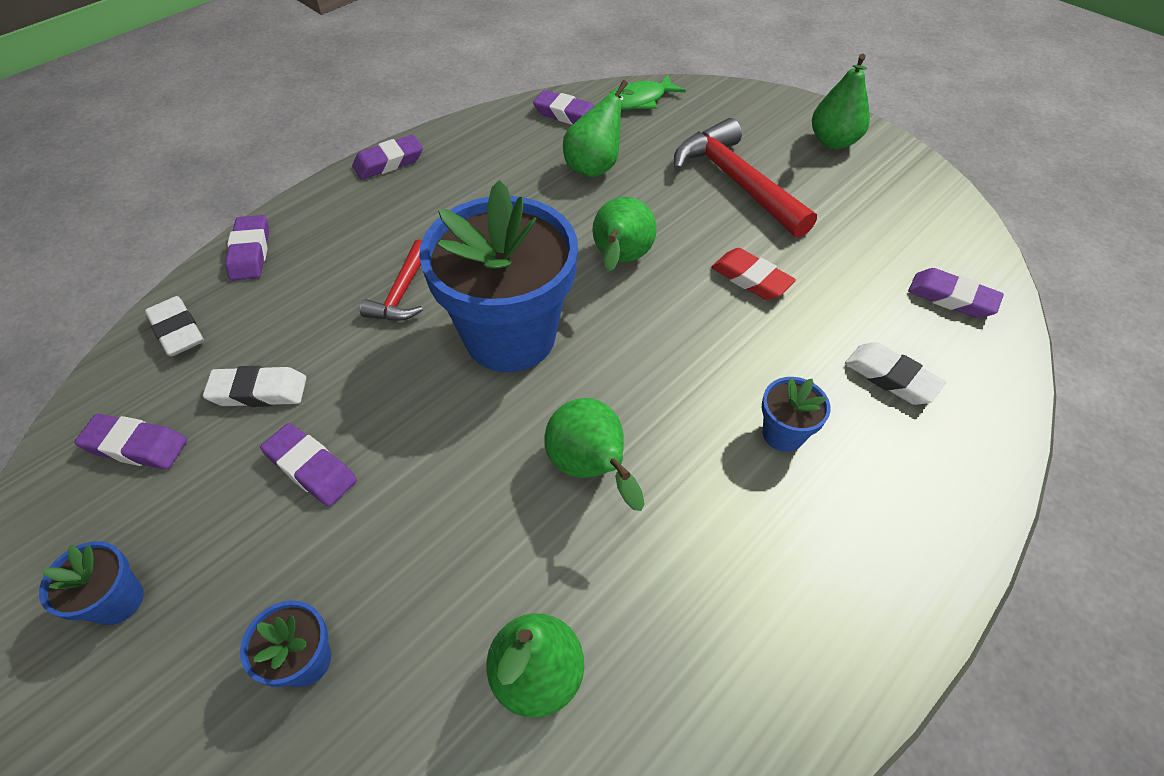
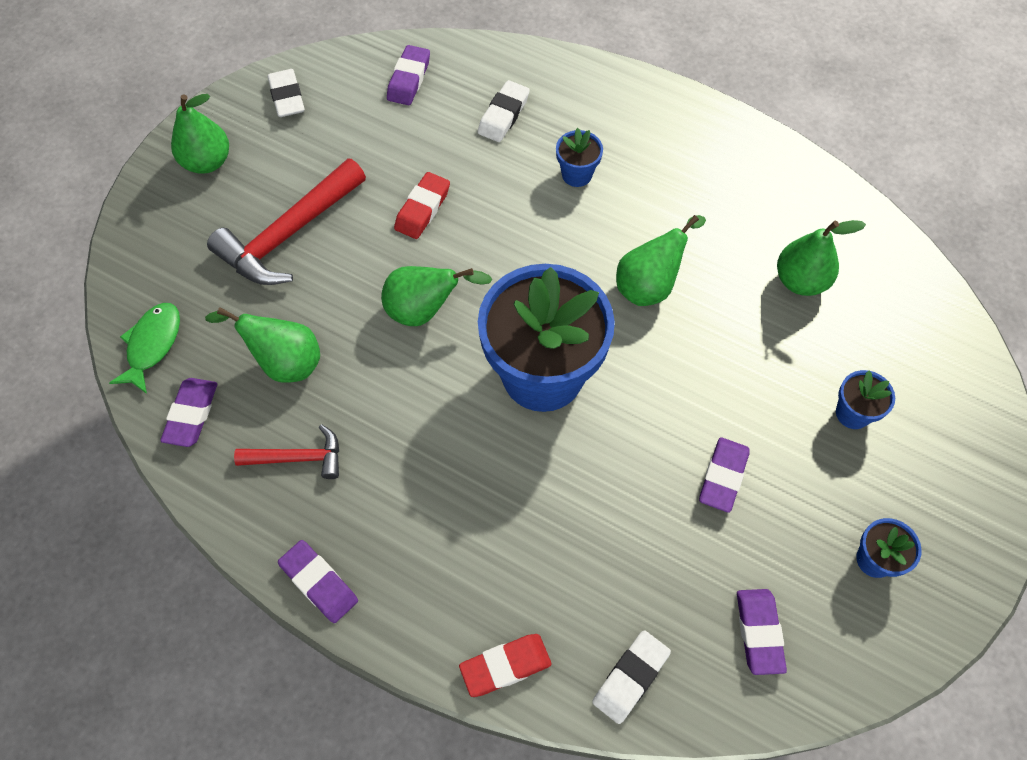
camera: 105 degrees left, 10 degrees up
white eraser [203,366,306,407] -> white eraser moved to [267,69,305,117]
purple eraser [225,215,269,281] -> red eraser [459,634,551,697]
red hammer [360,239,423,321] -> red hammer moved to [234,424,339,479]
green fish [608,74,686,110] -> green fish turned 120 degrees counterclockwise [109,303,180,394]

